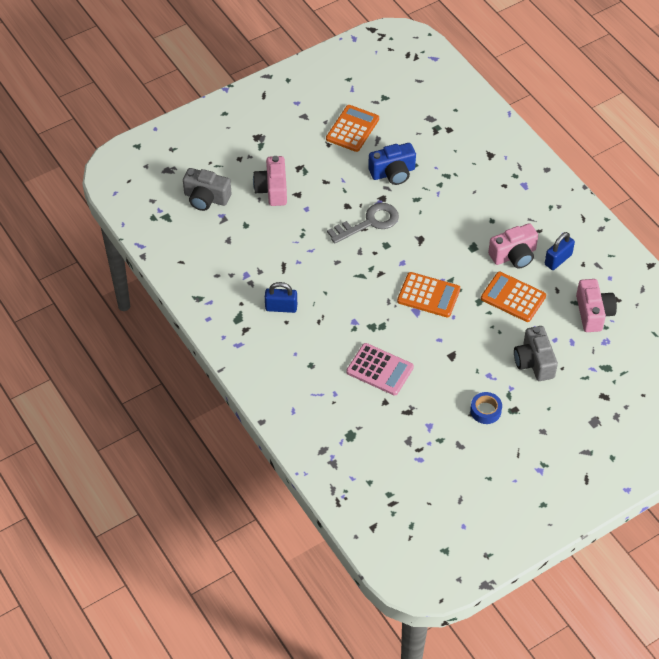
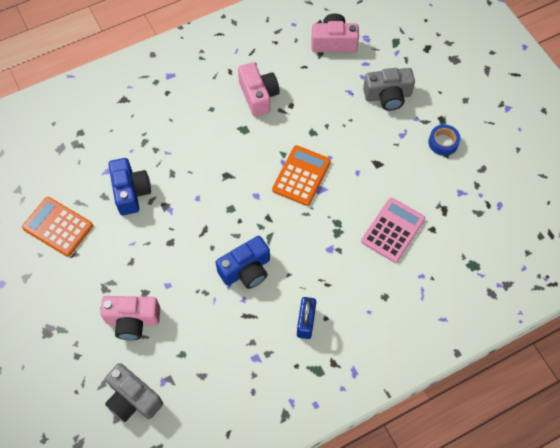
camera: 85 degrees left, 10 degrees up
grey camera [183,168,231,211] -> grey camera turned 105 degrees clockwise [105,363,163,422]
grey key [327,203,399,244] -> none
orange calculator [481,272,546,322] -> none
blue padlock [545,232,575,270] -> none
none -> blue camera [215,236,270,289]

